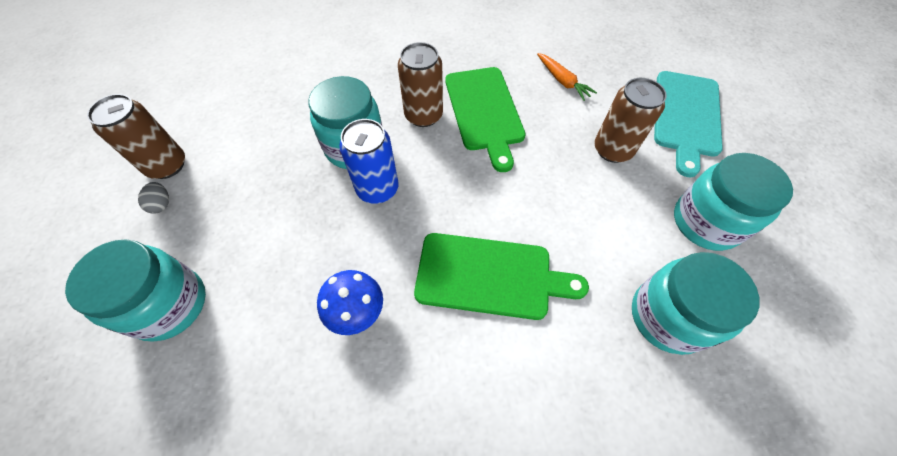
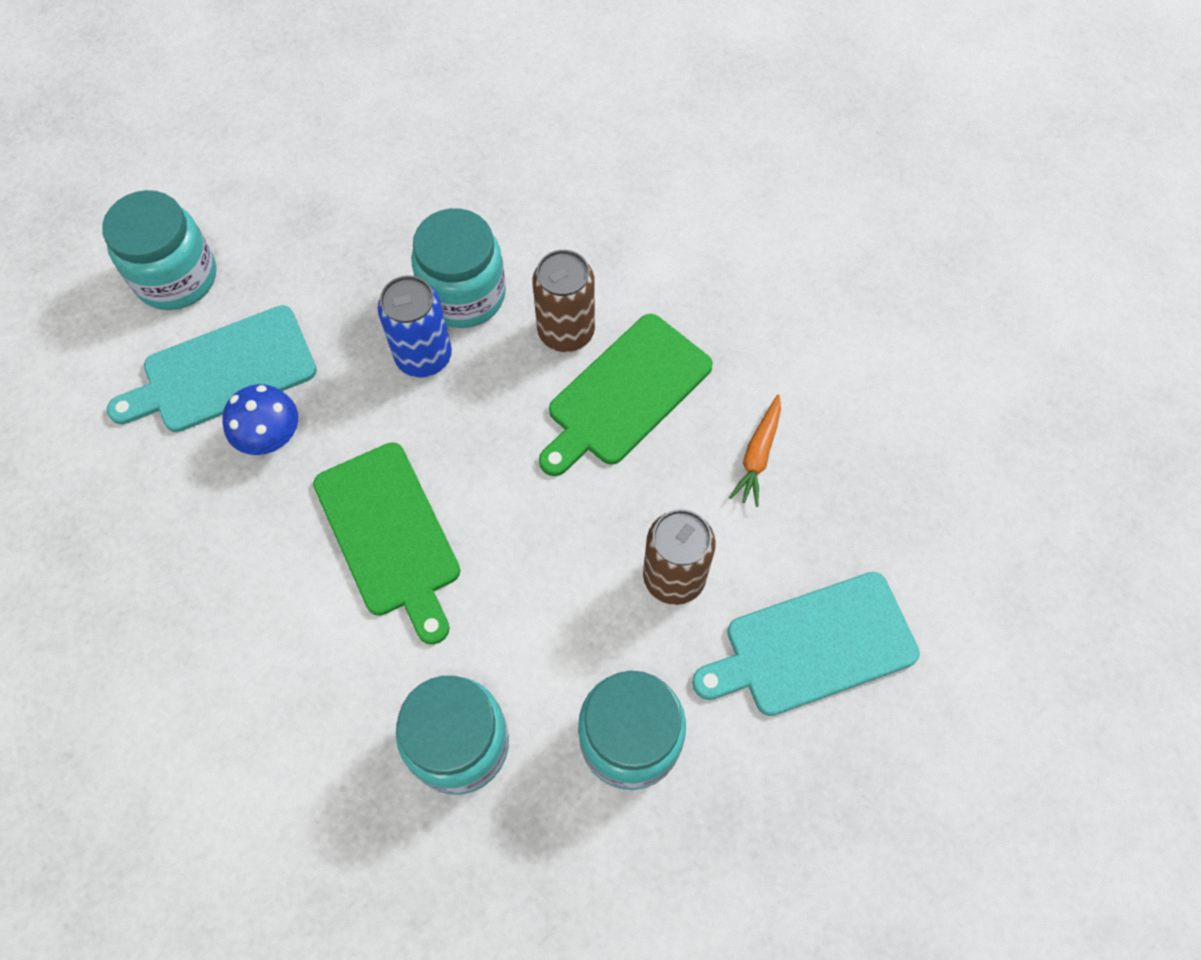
camera: 55 degrees right, 5 degrees up
brown can [87,94,185,179] -> none
grey egg [138,182,169,214] -> none
none -> turquoise cutting board [107,305,317,432]

